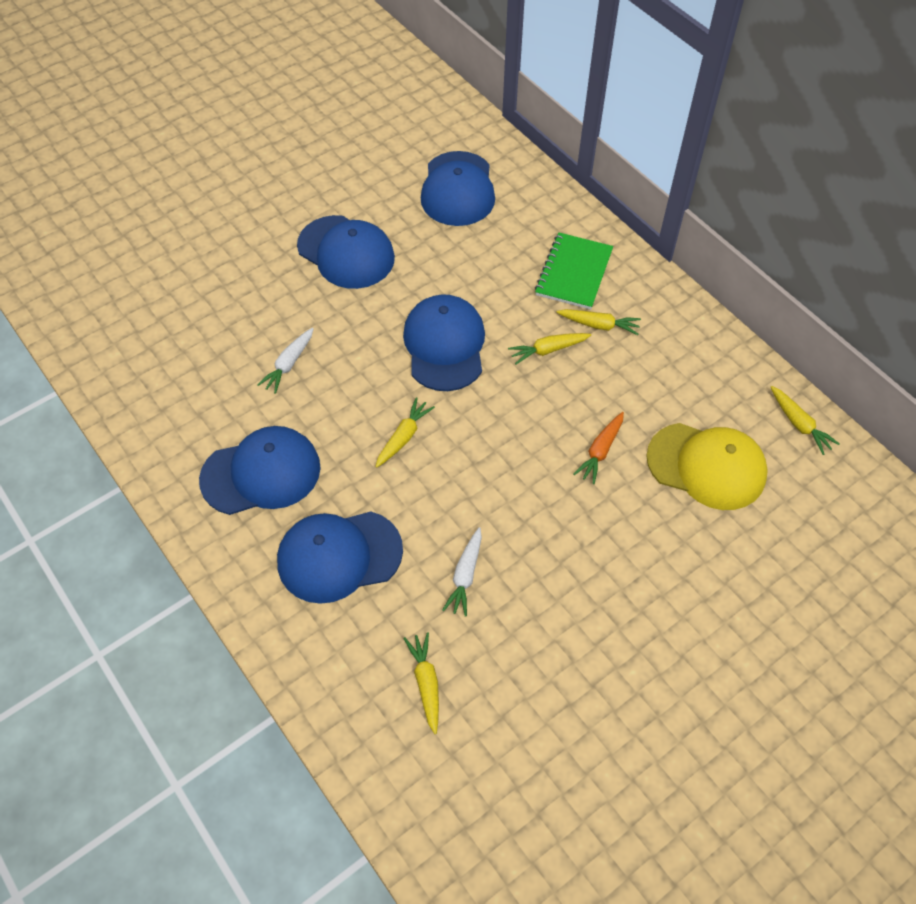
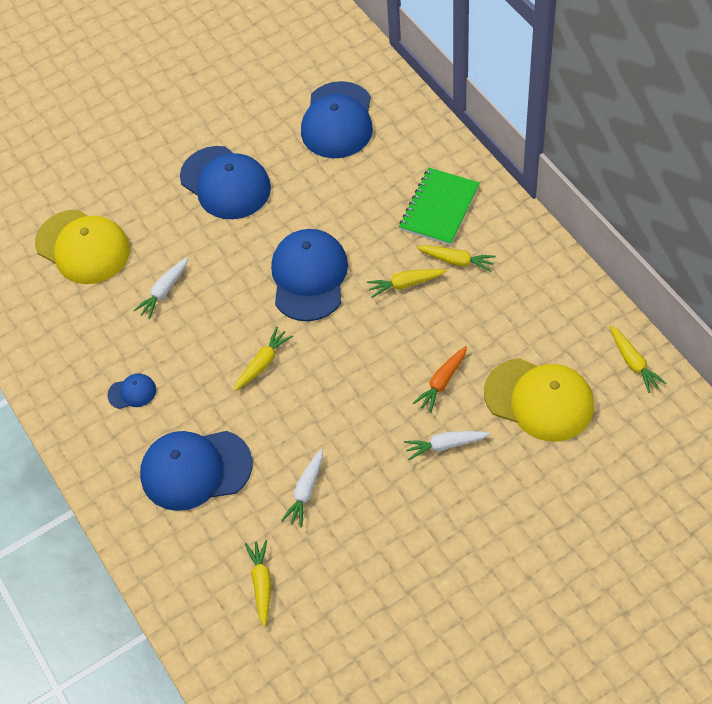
camera: 10 degrees right, 0 degrees up
blue cap [199,426,320,515] -> blue cap [108,373,156,409], size x0.45
none -> yellow cap [35,210,130,284]
none -> white carrot [404,431,490,460]

